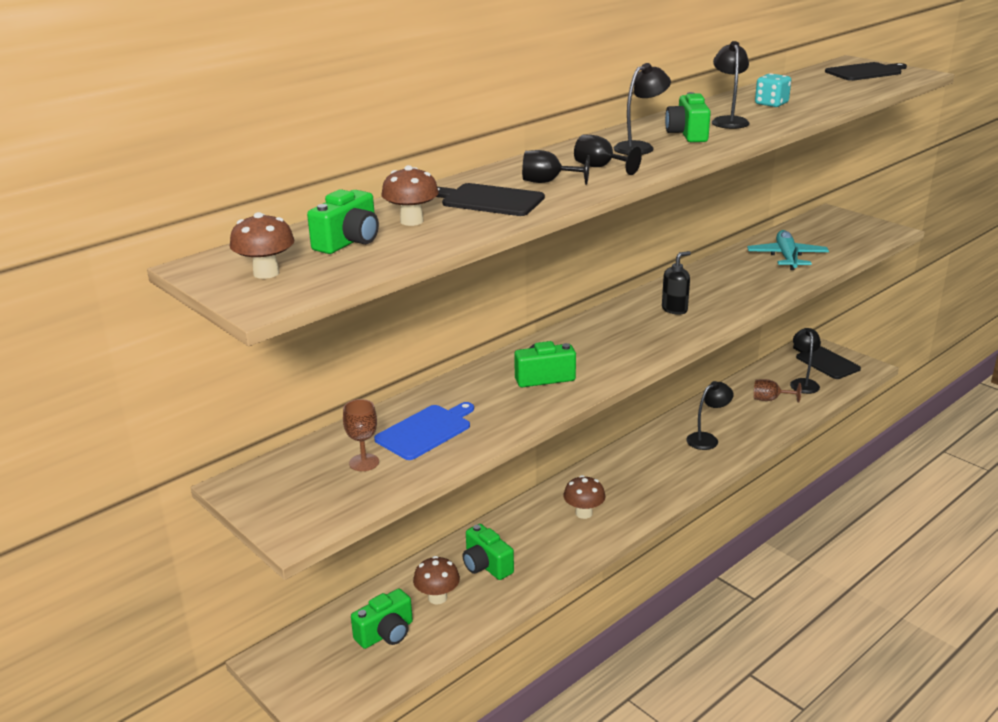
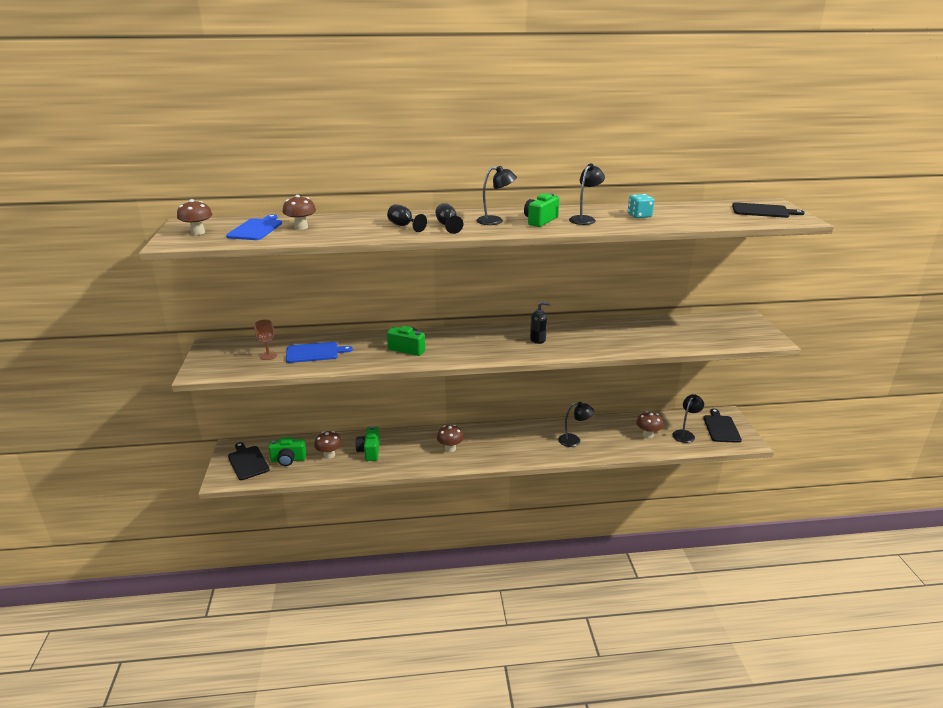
camera: 35 degrees right, 0 degrees up
green camera [307,189,379,254] -> blue cutting board [226,214,282,240]
black cutting board [436,183,545,216] -> black cutting board moved to [228,442,270,480]
turquoise plane [747,230,829,270] -> none
brown goblet [754,379,801,403] -> brown mushroom [636,411,663,438]

